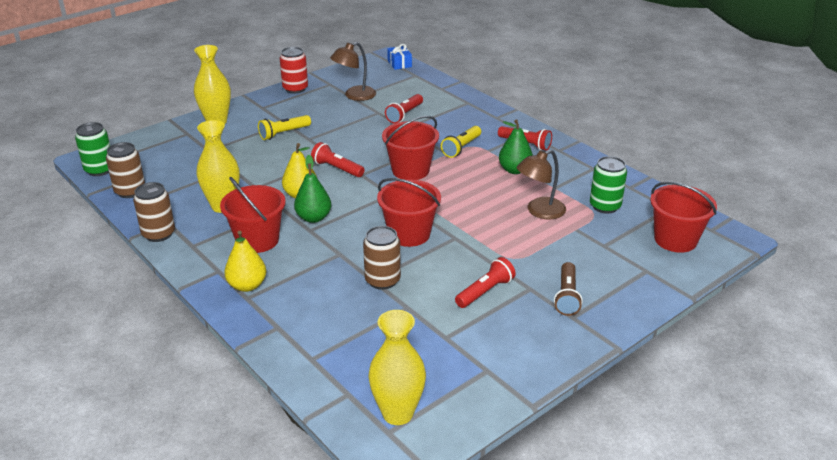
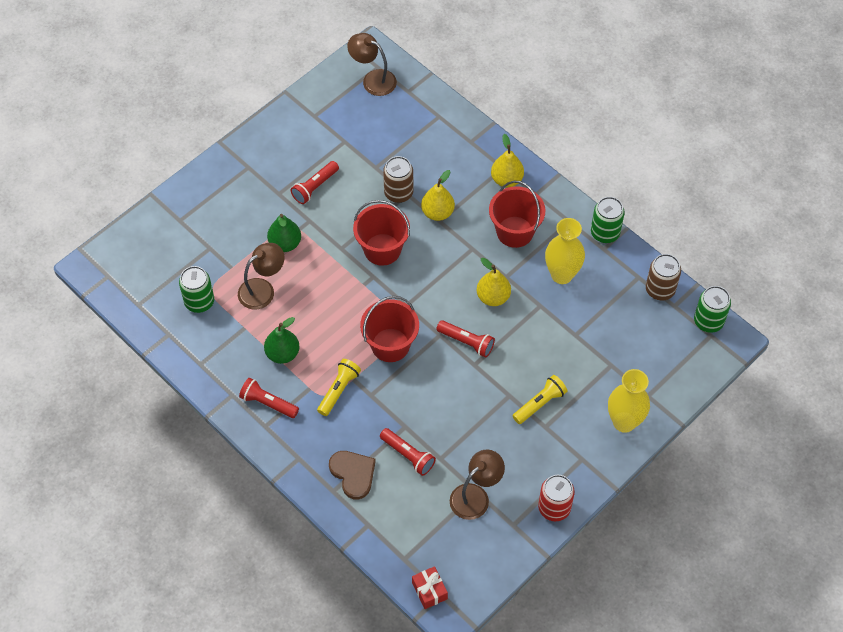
camera: 175 degrees right, 25 degrees up
brown can [133,182,175,242] -> green can [591,197,625,243]
green pear [294,155,331,223] -> green pear moved to [267,214,301,252]
yellow vase [368,310,426,425] -> brown lamp [347,33,397,96]
red flashlight [385,94,423,124] -> red flashlight turned 105 degrees clockwise [380,428,436,476]
blue gift [387,44,412,70] -> red gift [412,566,448,609]
brown flashlight [554,262,583,316] -> none
red bucket [650,182,717,253] -> none
none -> brown heart [329,451,376,499]
none -> yellow pear [421,170,455,221]

